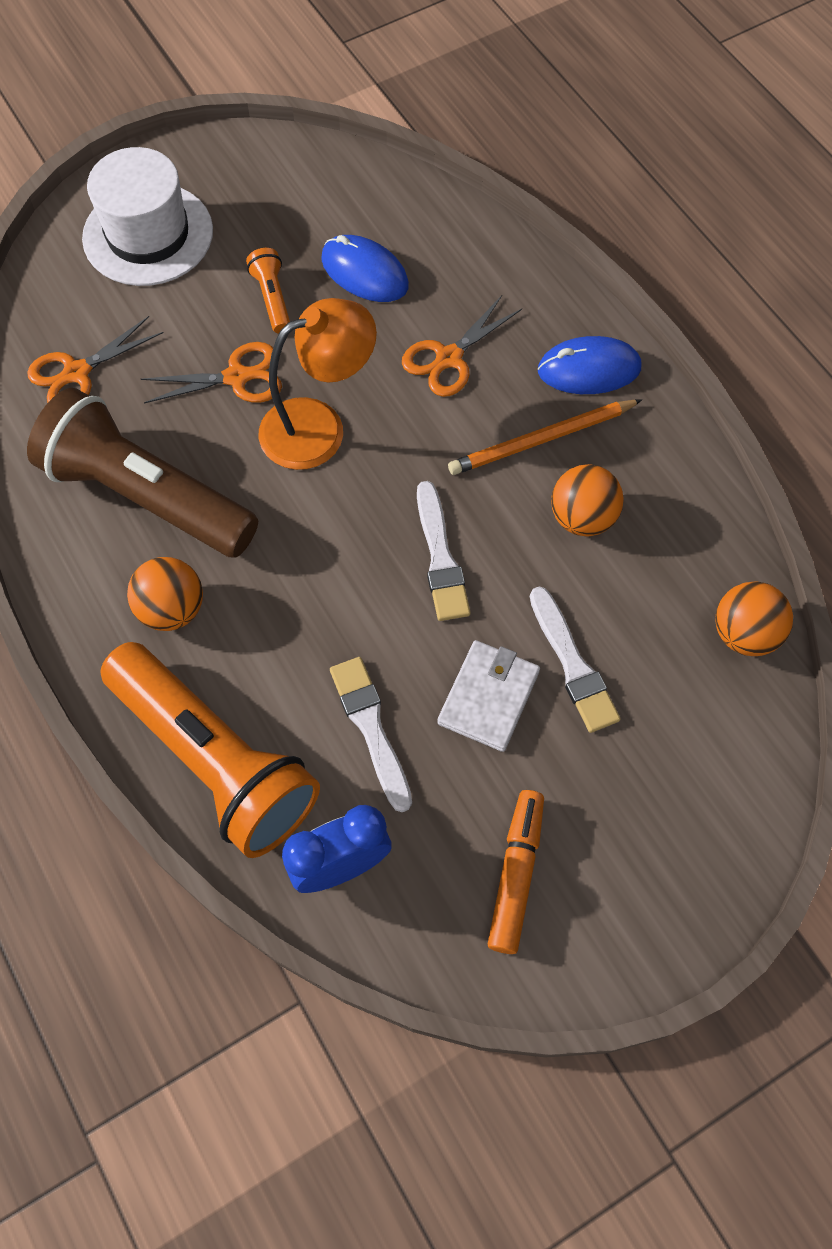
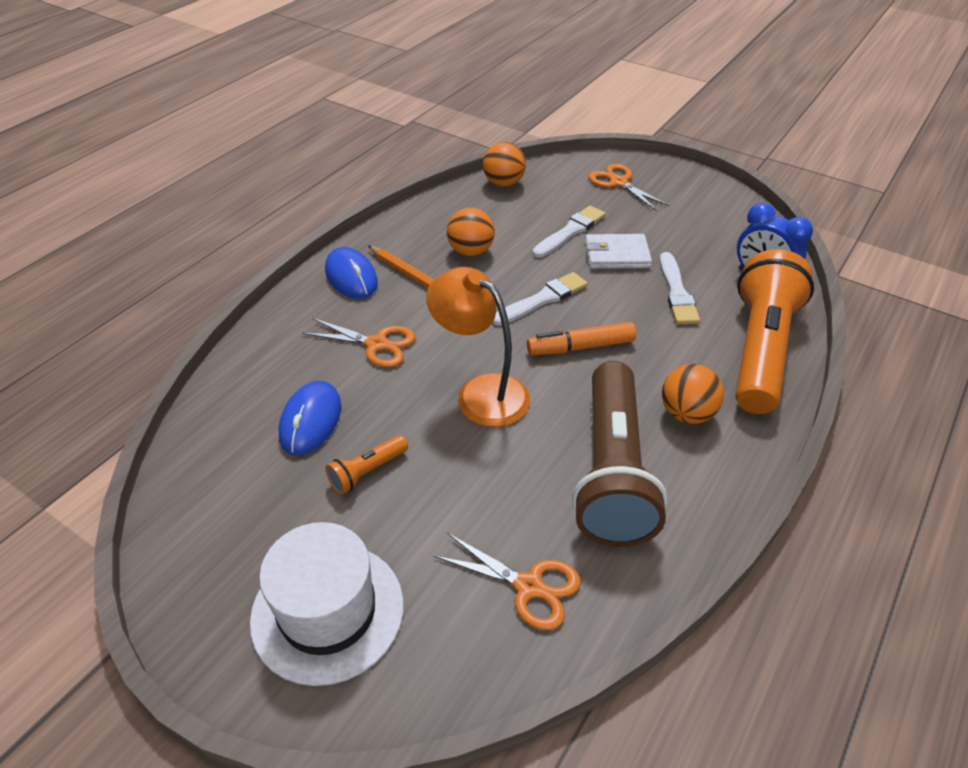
camera: 115 degrees left, 20 degrees down
orange scissors [141,342,282,403] -> orange scissors moved to [589,164,670,211]
white brush [330,657,412,812] -> white brush turned 45 degrees counterclockwise [659,252,700,324]
orange marker [488,790,544,954] -> orange marker moved to [527,322,636,355]

